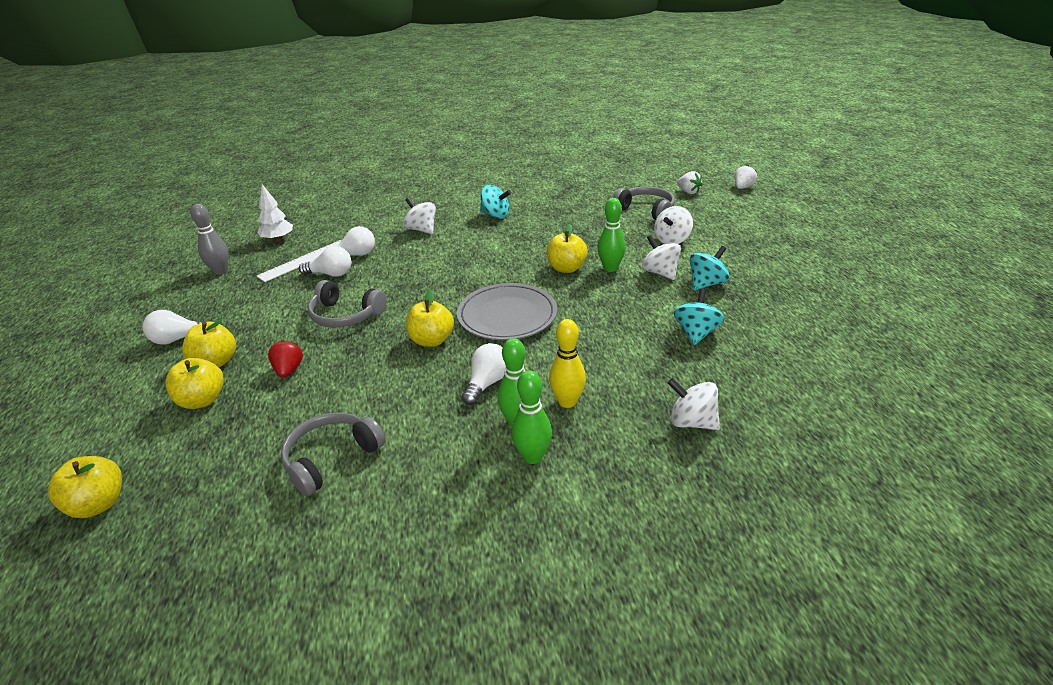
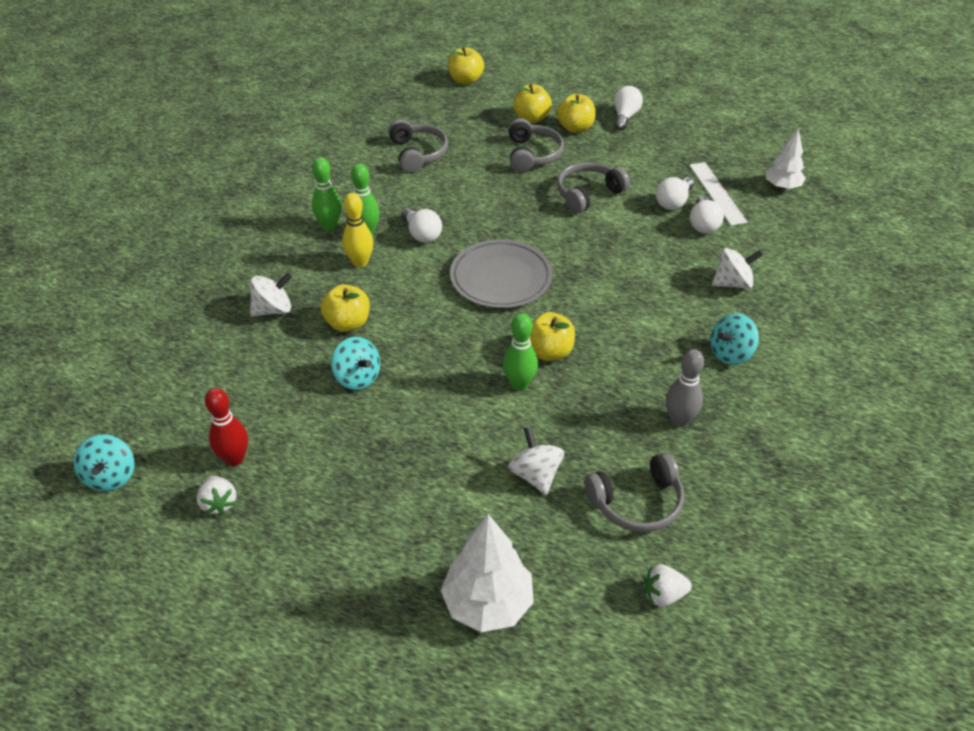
camera: 120 degrees right, 10 degrees up
grey bowling pin [190,204,229,275] -> grey bowling pin moved to [666,349,704,427]
red strawberry [268,340,303,378] -> grey headphones [509,118,564,172]
yellow apple [406,290,454,347] -> yellow apple moved to [321,284,370,332]
white spinning top [642,235,681,280] -> none
turquoise spinning top [690,246,730,290] -> turquoise spinning top moved to [73,434,135,491]
white strawberry [734,165,757,189] -> white strawberry moved to [197,476,236,515]
none -> red bowling pin [205,388,248,466]
none -> white tree [441,514,534,632]

